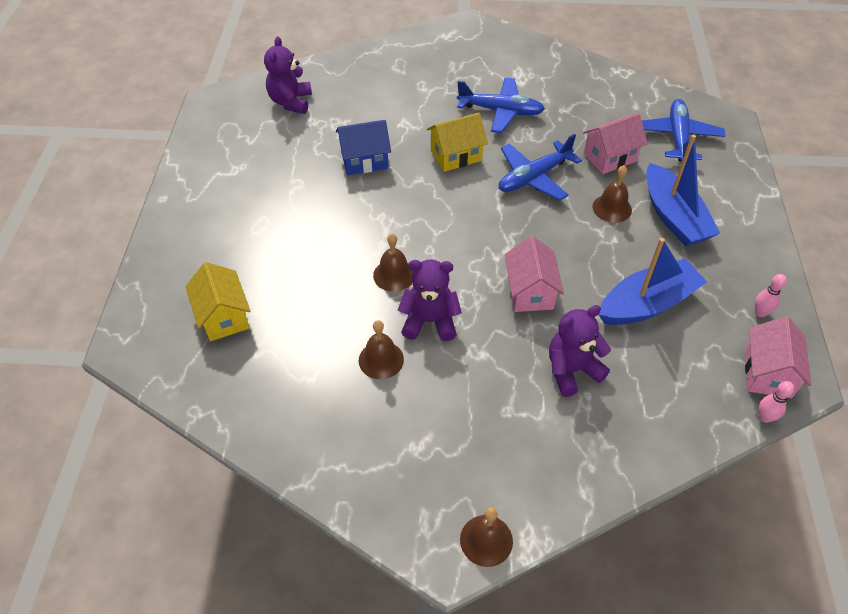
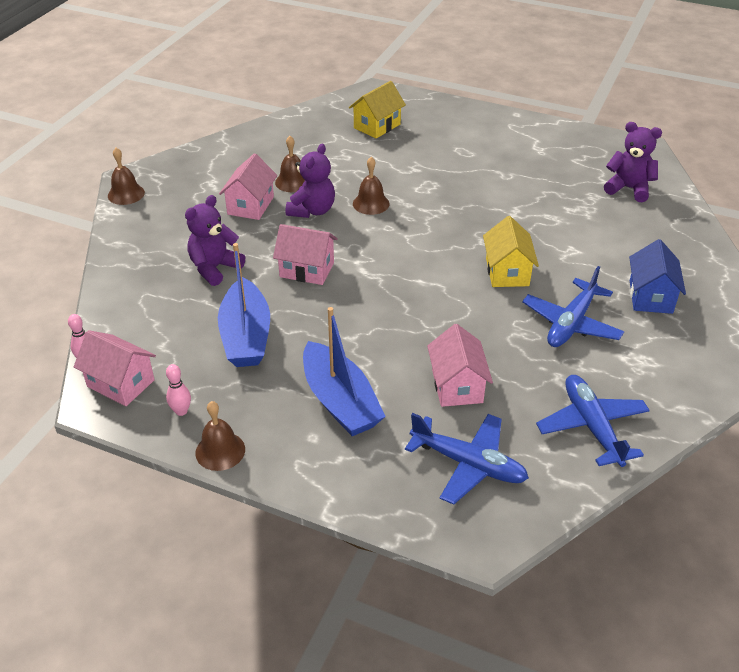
camera: 110 degrees right, 10 degrees down
yellow house [185,262,250,341] -> yellow house turned 45 degrees counterclockwise [349,81,406,139]
blue house [336,120,391,175] -> blue house moved to [629,239,686,314]
blue plane [499,134,582,201] -> blue plane moved to [536,375,650,467]
purple teddy bear [549,305,611,397] -> purple teddy bear turned 135 degrees counterclockwise [185,195,245,286]
brown bell [593,165,632,223] -> brown bell moved to [195,401,245,471]
blue boat [646,134,720,247] -> blue boat turned 120 degrees counterclockwise [303,307,386,436]
none -> pink house [219,153,277,220]

